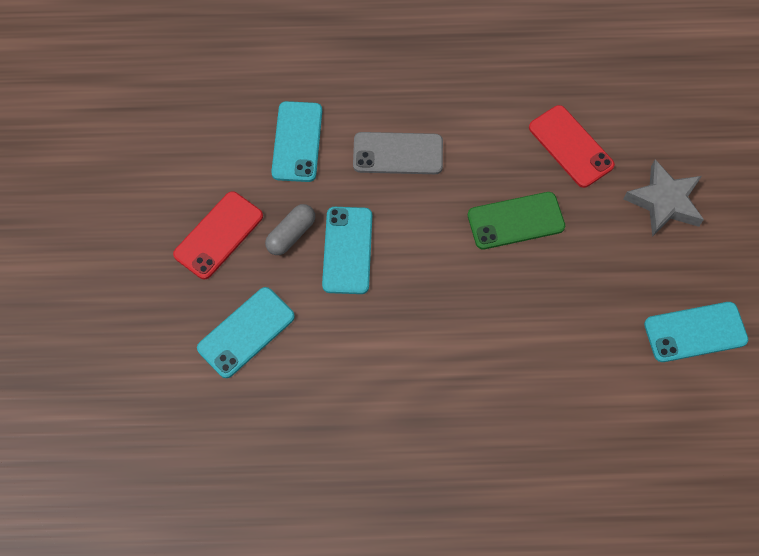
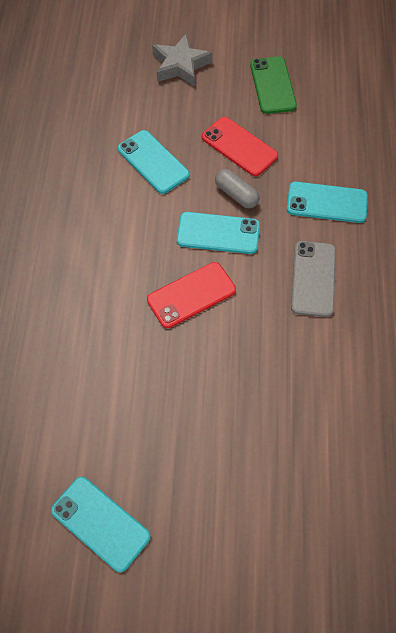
camera: 95 degrees right, 5 degrees down
green phone [468,192,565,249] -> green phone moved to [250,56,297,114]
red phone [529,105,615,188] -> red phone moved to [147,262,236,328]
grey star [623,159,704,237] -> grey star moved to [152,34,212,87]
turquoise phone [644,302,748,362] -> turquoise phone turned 45 degrees counterclockwise [51,477,151,572]

